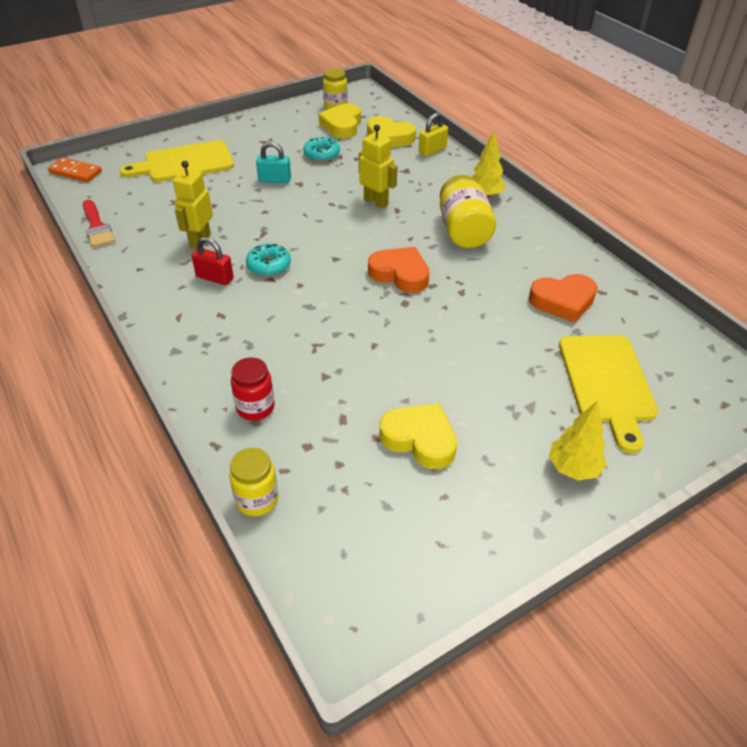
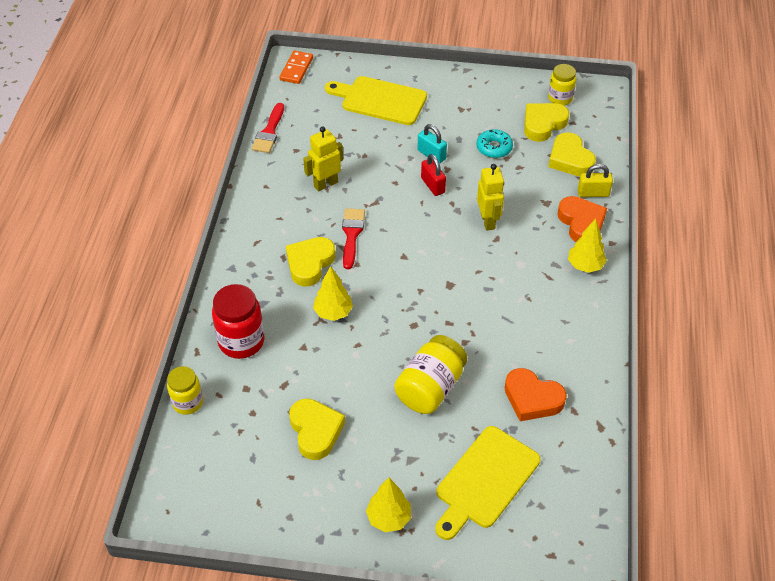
camera: 40 degrees right, 5 degrees up
orange domino [48,157,102,182] -> orange domino turned 45 degrees clockwise [280,50,313,84]
red padlock [192,237,234,285] -> red padlock moved to [421,154,446,196]
red jar [231,358,275,421] -> red jar [212,284,264,359], size x1.56
turquoise donut [246,243,291,276] -> red brush [342,208,365,269]
orange heart [368,247,429,293] -> orange heart moved to [557,196,607,242]
yellow jar [440,175,496,248] -> yellow jar moved to [394,335,467,414]
none -> yellow heart [286,237,336,287]
none -> yellow tree [313,266,353,321]

